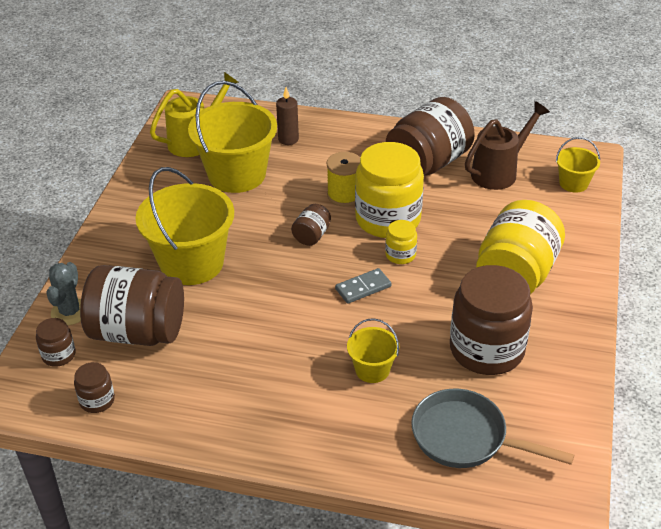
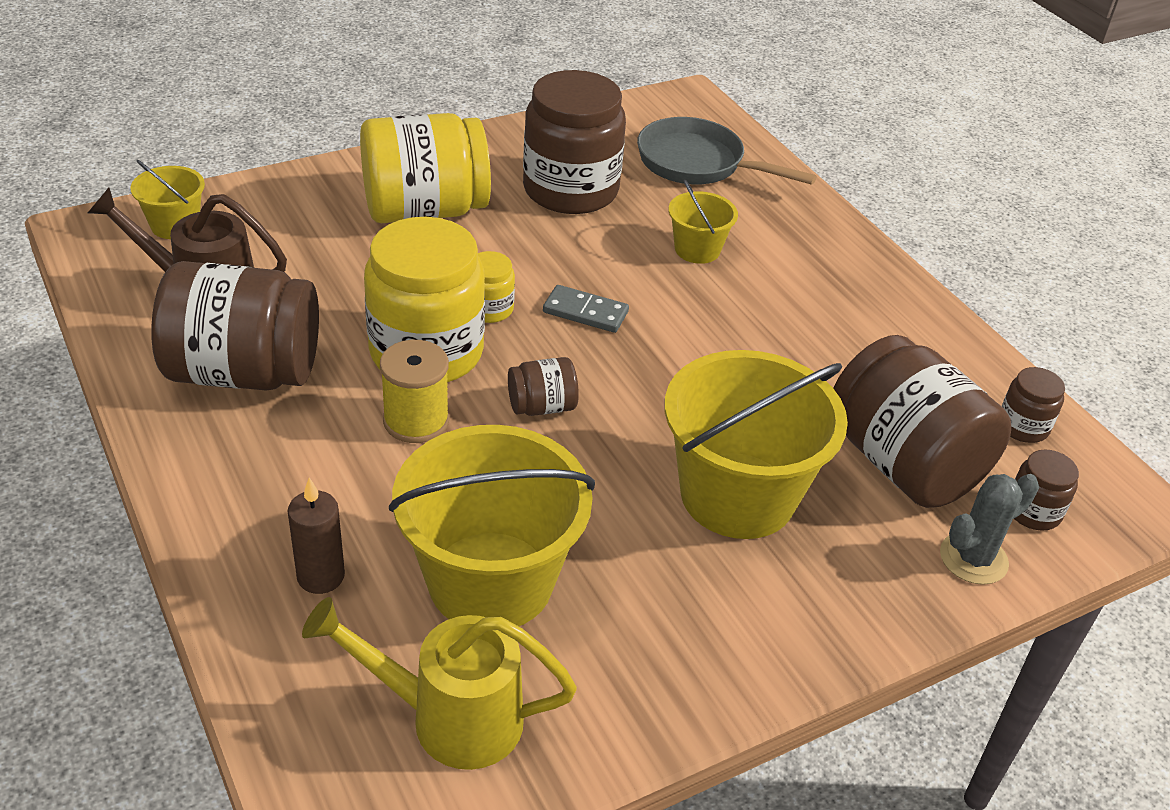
camera: 135 degrees left, 0 degrees up
grey pan [411,389,574,468] -> grey pan turned 135 degrees clockwise [637,117,817,185]

